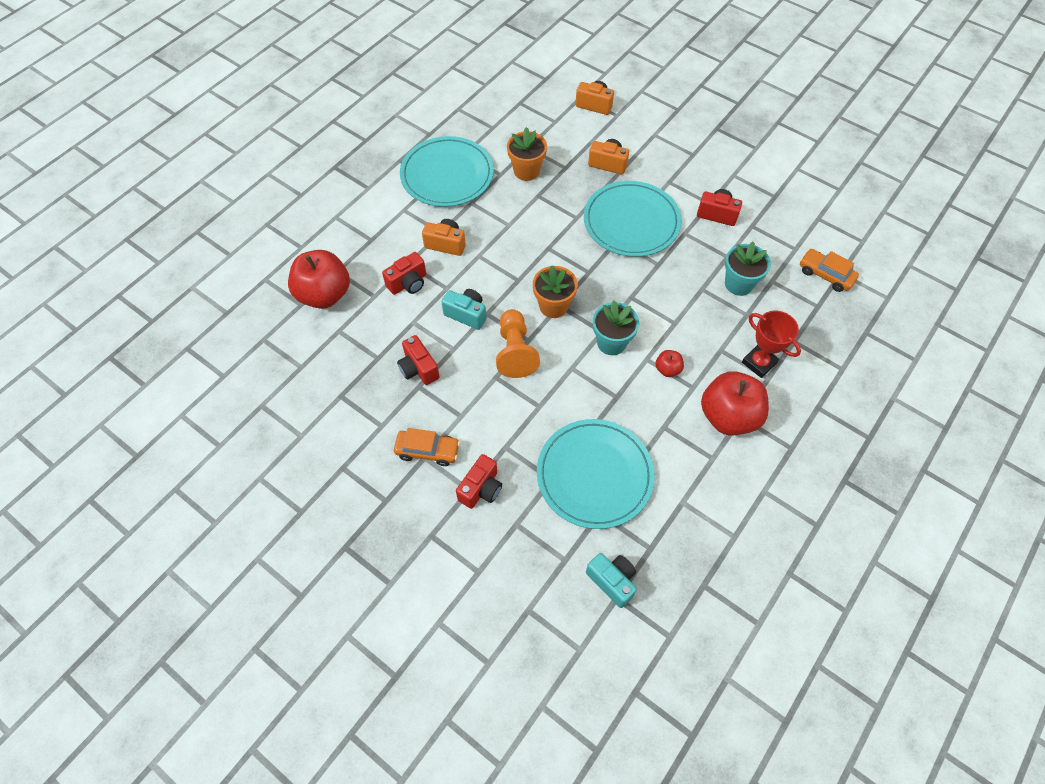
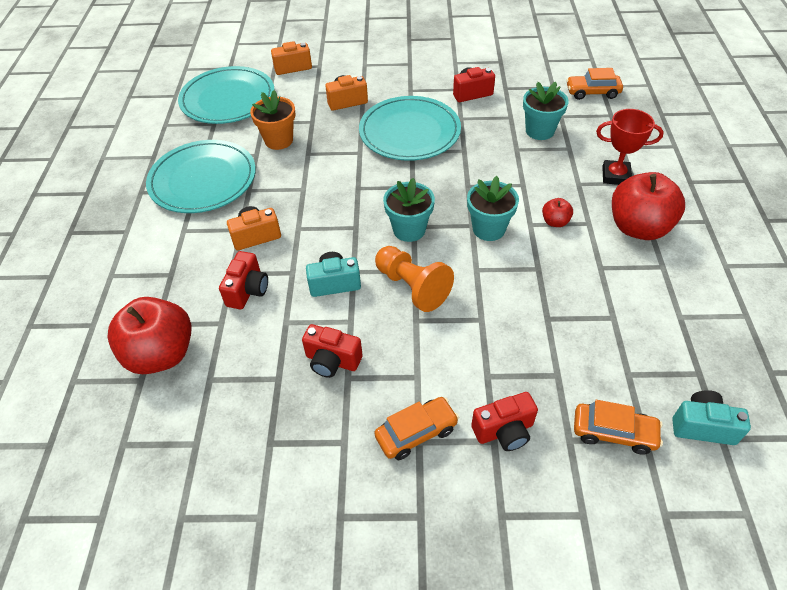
camera: 35 degrees left, 10 degrees down
red camera [456,454,502,509] -> red camera turned 75 degrees clockwise [471,392,538,451]
orange flower pot [533,265,578,318] -> turquoise flower pot [383,178,435,242]
turquoise plate [537,419,655,529] -> turquoise plate moved to [178,66,275,124]
none -> orange car [574,400,663,455]

